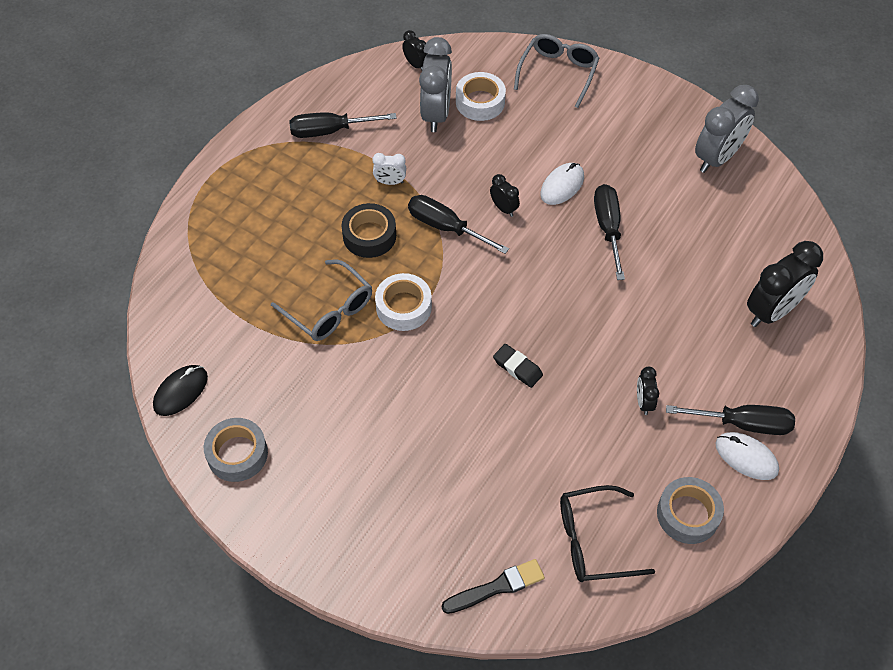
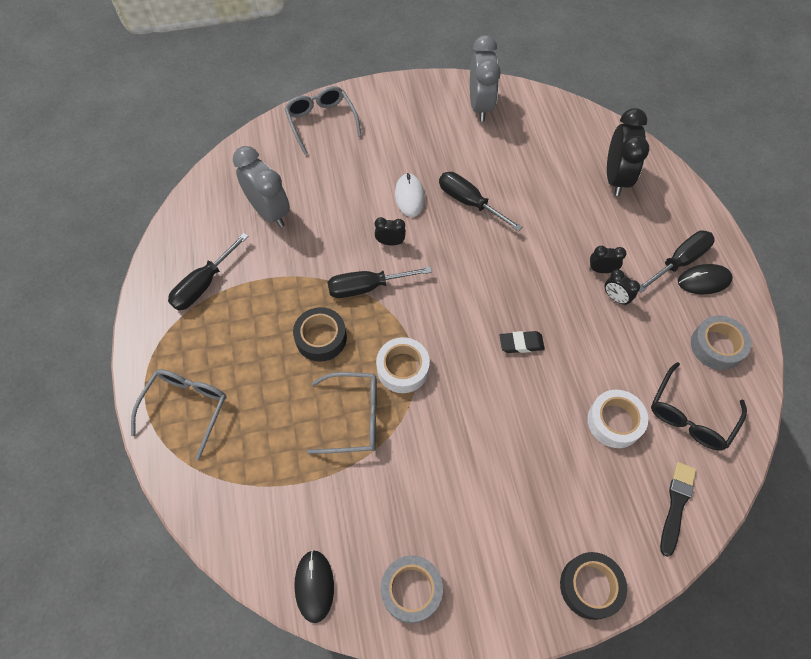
camera: 45 degrees left, 5 degrees up
white clock [372,153,406,185] -> none
black clock [402,30,428,70] -> black clock moved to [589,246,626,273]
white tape [456,72,506,121] -> white tape moved to [587,390,648,448]
white mouse [715,432,779,480] -> black mouse [678,264,733,294]
none -> grey glasses [131,369,227,460]
none -> black tape [560,552,627,620]

